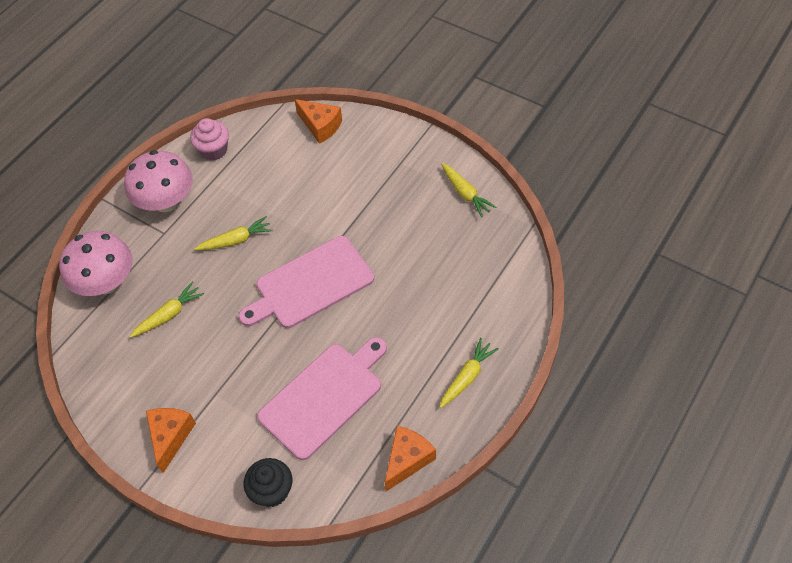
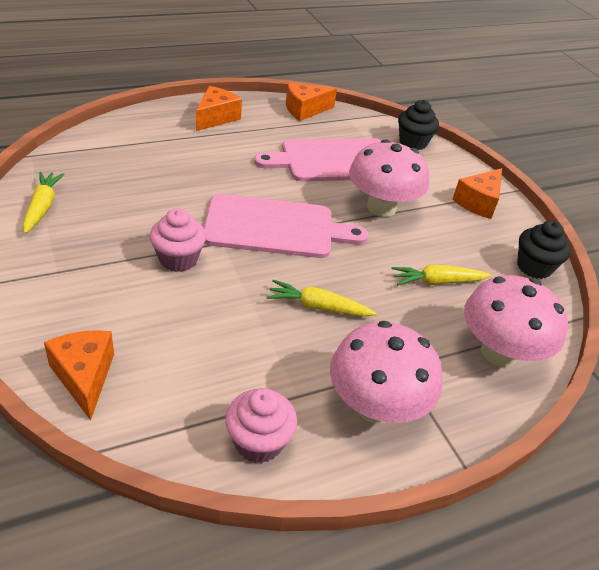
camera: 155 degrees left, 15 degrees down
yellow carrot [440,338,499,408] -> orange cheese [196,86,242,131]
none -> pink cupcake [150,208,206,272]
none -> pink mushroom [349,139,429,217]
none -> black cupcake [517,221,571,279]

